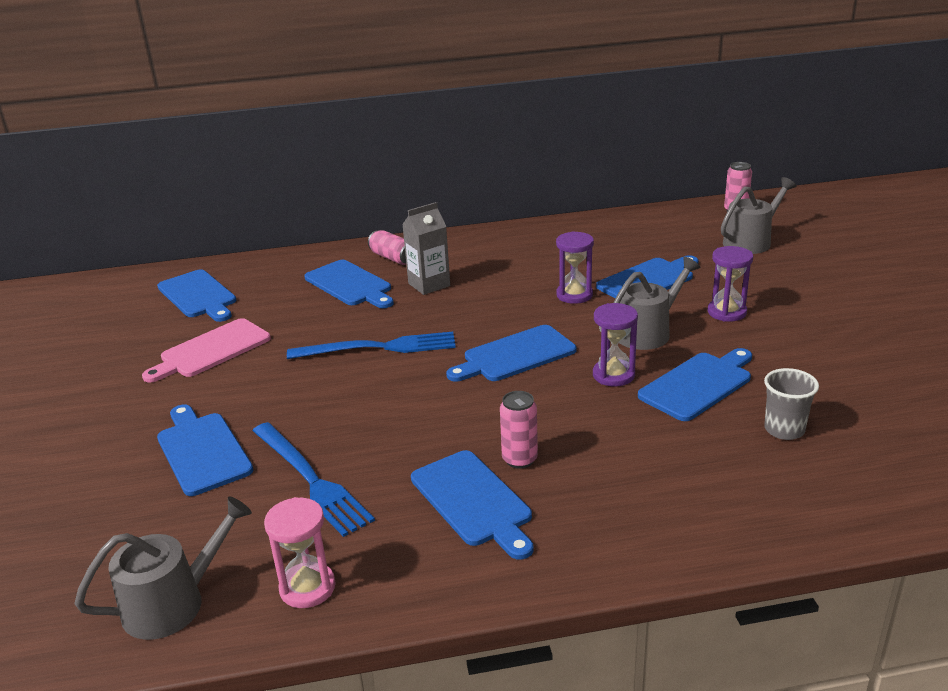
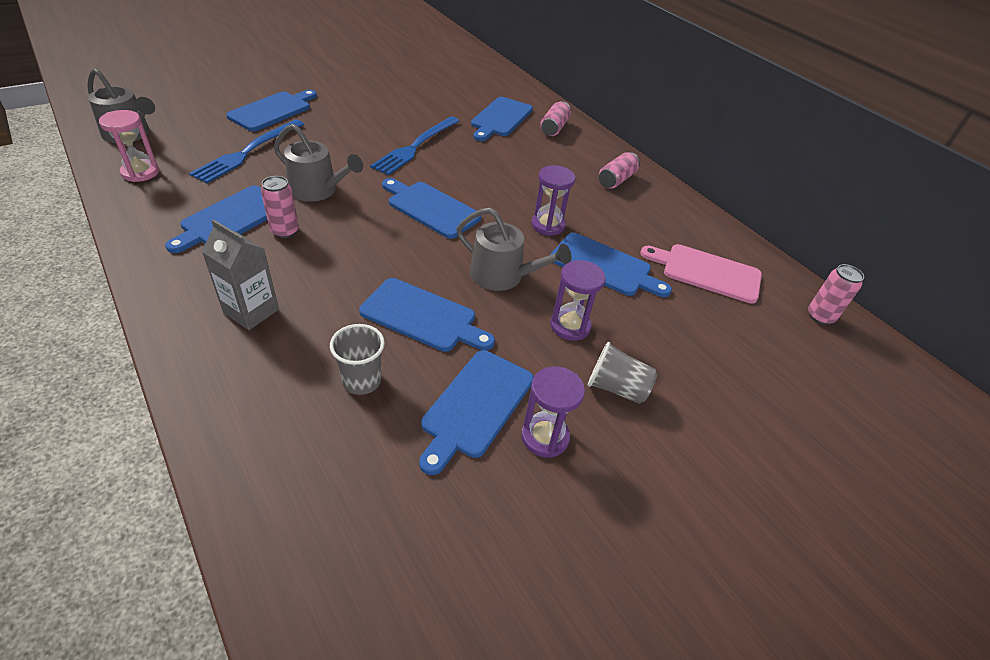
camera: 60 degrees right, 15 degrees up
pink cutting board [142,318,271,383] -> pink cutting board moved to [641,244,762,304]
blue cutting board [157,269,236,322] -> blue cutting board moved to [419,350,534,475]
blue fork [287,332,456,359] -> blue fork turned 60 degrees clockwise [370,117,460,175]
grey carton [402,202,450,295] -> grey carton moved to [201,219,279,330]
purple hourglass [593,303,638,386] -> purple hourglass moved to [521,366,585,458]
grey watering can [721,177,796,254] -> grey watering can moved to [274,124,363,202]
none -> grey cup [588,342,657,404]
none -> pink can [599,152,640,189]

